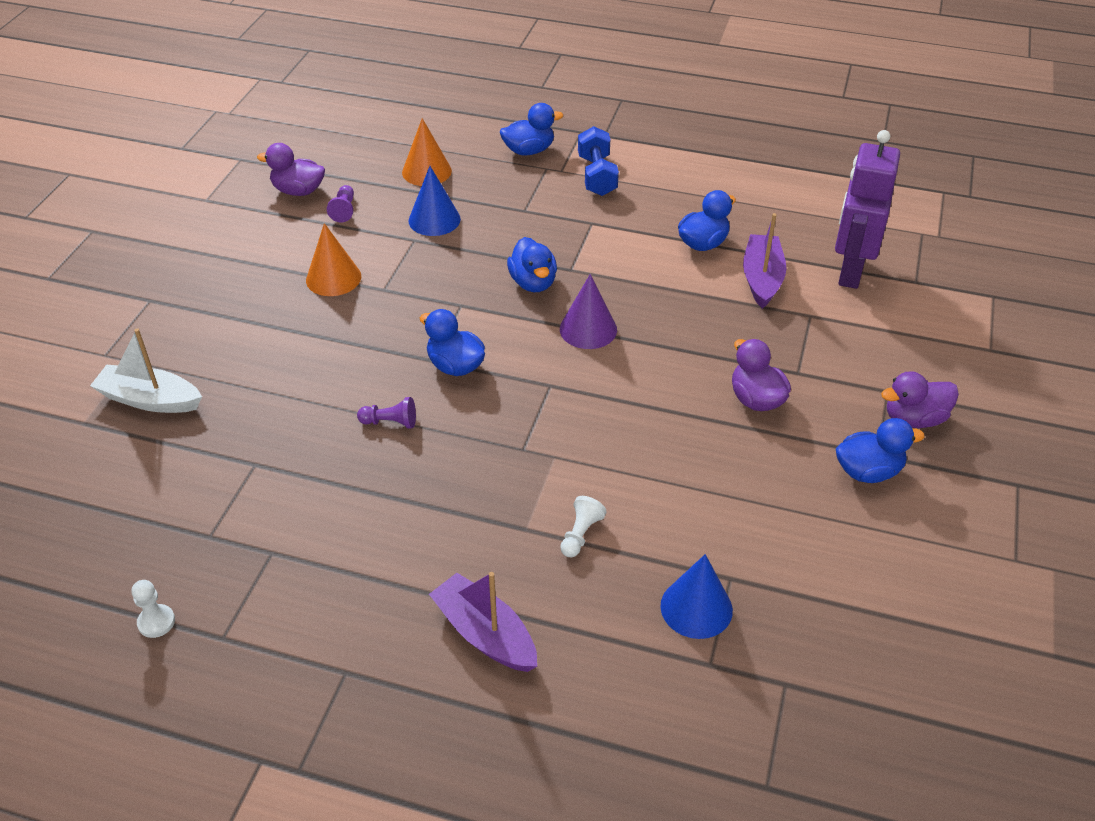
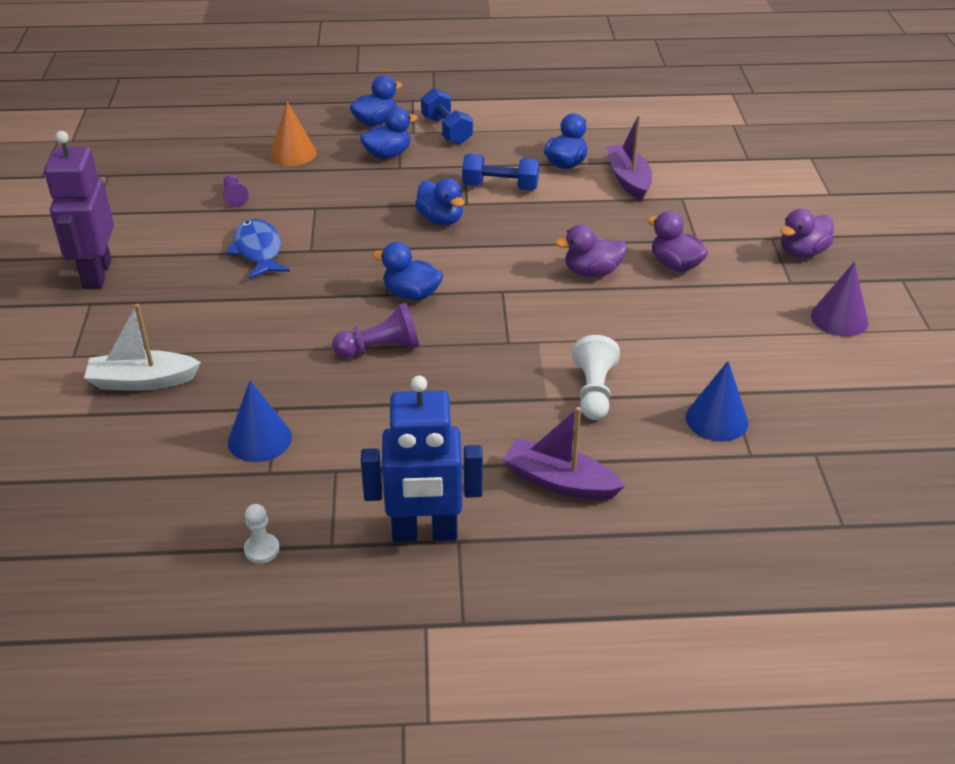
camera: 20 degrees left, 5 degrees down
purple duck [257,143,325,196] -> purple duck moved to [555,225,627,277]
orange cone [306,223,361,296] -> blue fish [226,219,290,279]
purple pawn [357,397,416,429] -> purple pawn [332,303,419,358], size x1.58
blue cone [409,166,461,236] -> blue cone moved to [228,380,292,462]
purple cone [560,274,617,349] -> purple cone moved to [811,262,869,337]
white pawn [560,496,607,557] -> white pawn [572,335,620,420], size x1.58
purple robot [835,130,900,289] -> purple robot moved to [44,131,114,289]
blue duck [836,418,925,483] -> blue duck moved to [360,107,418,159]
none -> blue robot [361,376,483,542]
none -> blue dumbbell [462,154,539,190]

